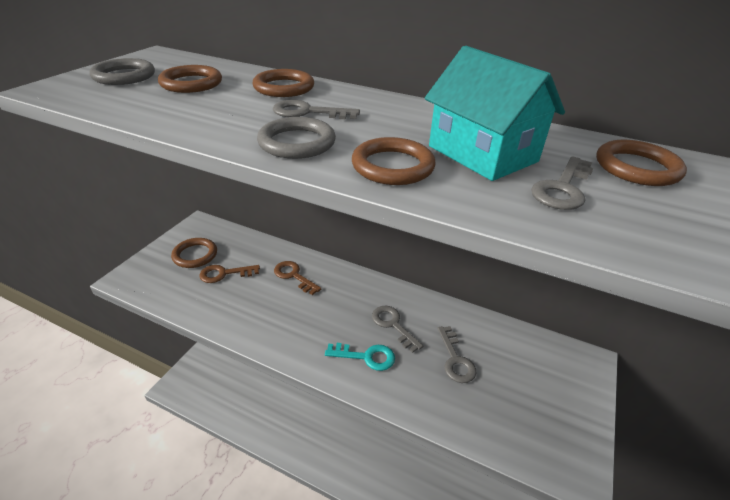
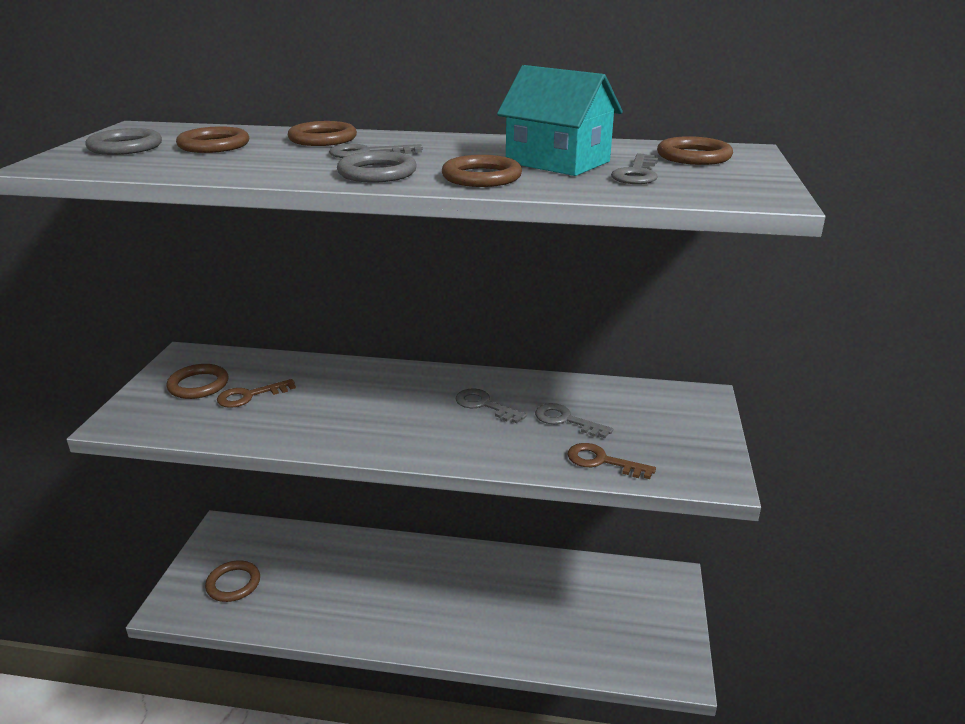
camera: 15 degrees left, 10 degrees down
brown key [274,261,321,295] -> brown key moved to [567,443,656,479]
turquoise key [325,343,395,371] -> none
grey key [437,326,476,383] -> grey key turned 150 degrees clockwise [535,403,613,438]
none -> brown ring [205,561,260,602]

